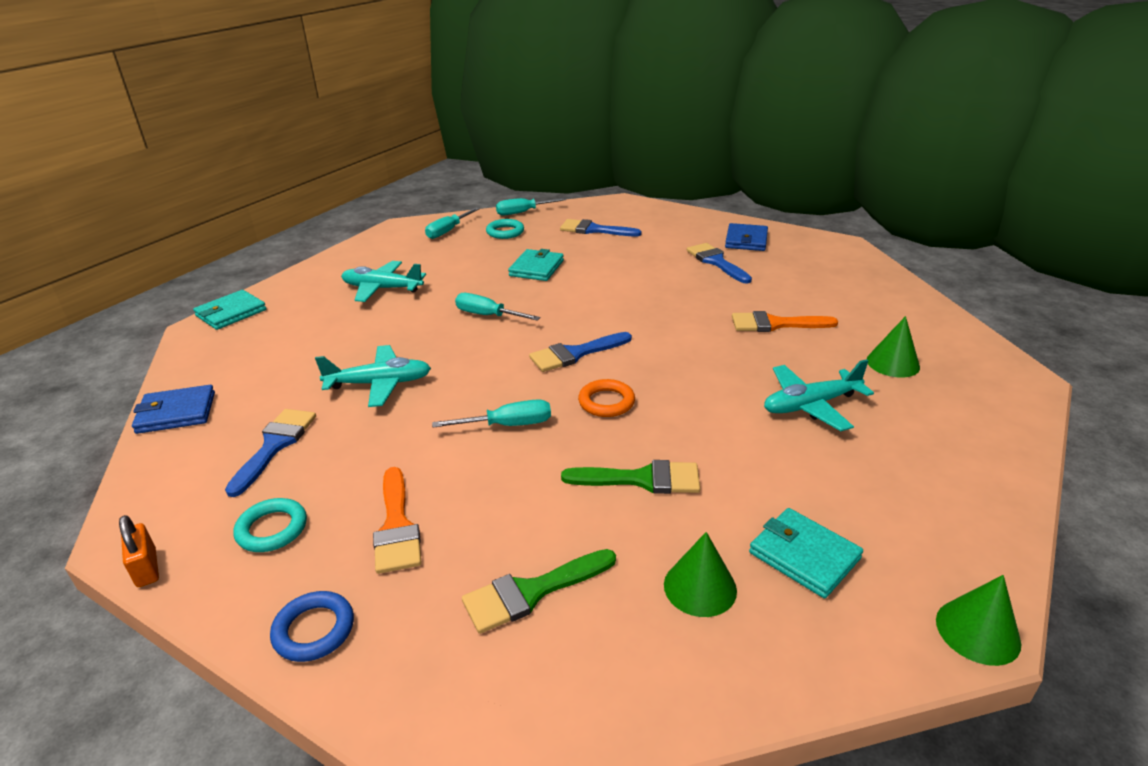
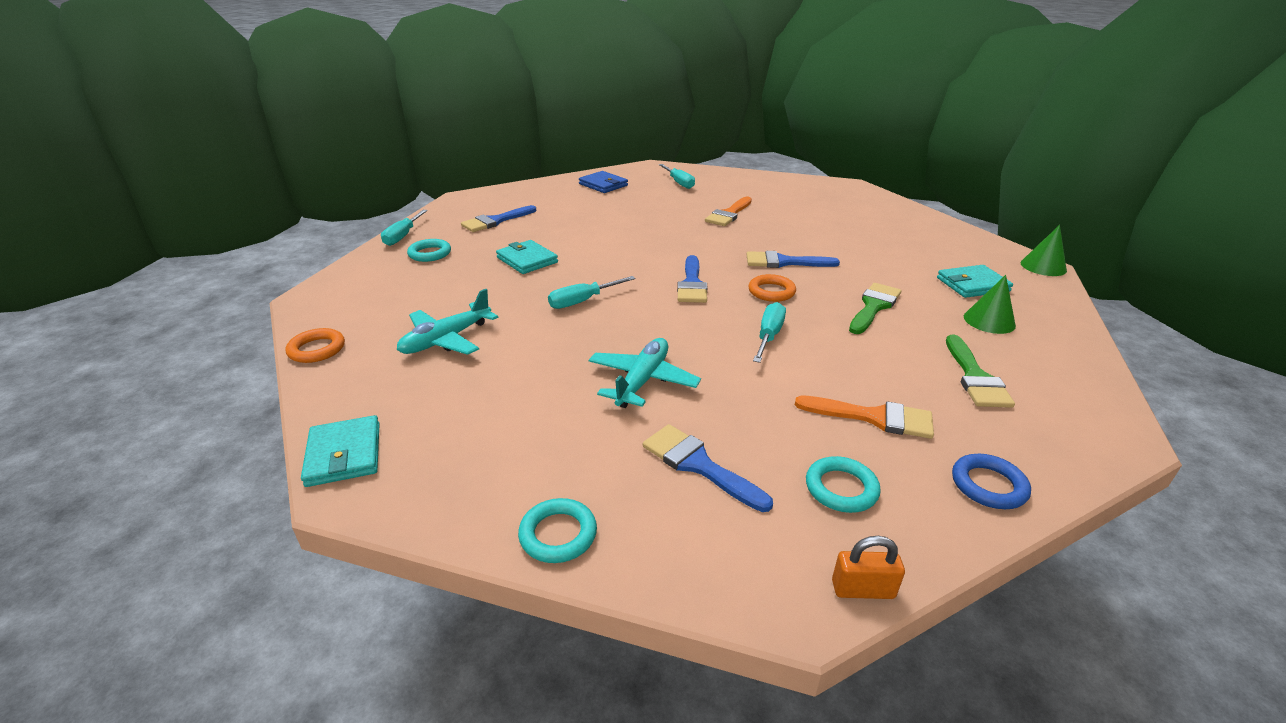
camera: 60 degrees left, 0 degrees up
blue wallet [132,385,215,434] -> turquoise ring [518,498,597,563]
turquoise screwdriver [425,208,480,239] -> turquoise screwdriver moved to [659,164,695,189]
blue brush [687,243,752,284] -> blue brush moved to [747,251,840,268]
turquoise plane [764,359,874,431] -> none
green cone [867,316,920,378] -> none
none -> orange ring [286,328,345,363]

